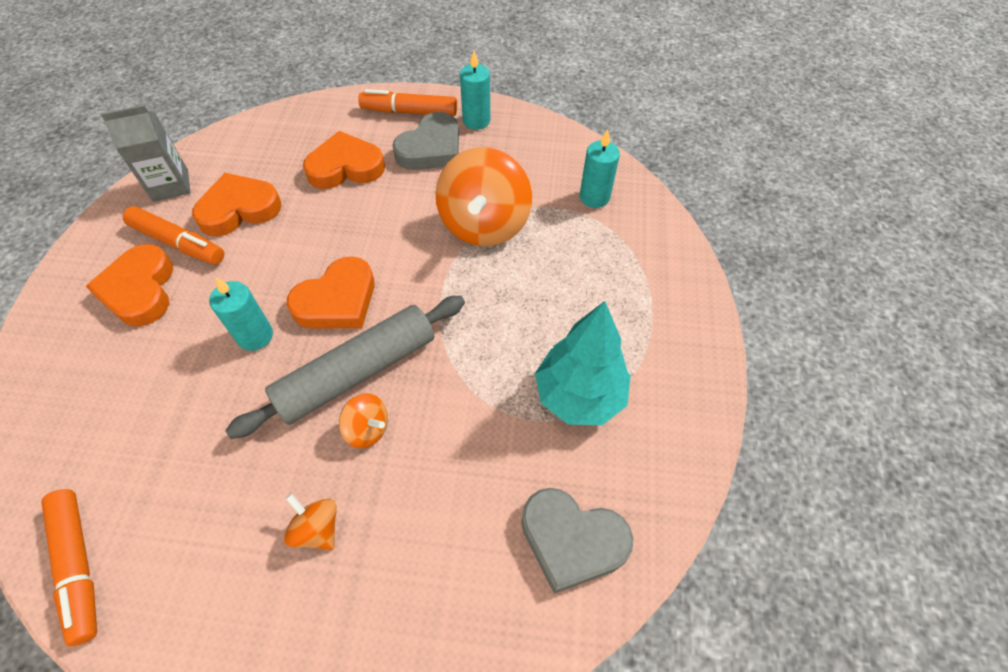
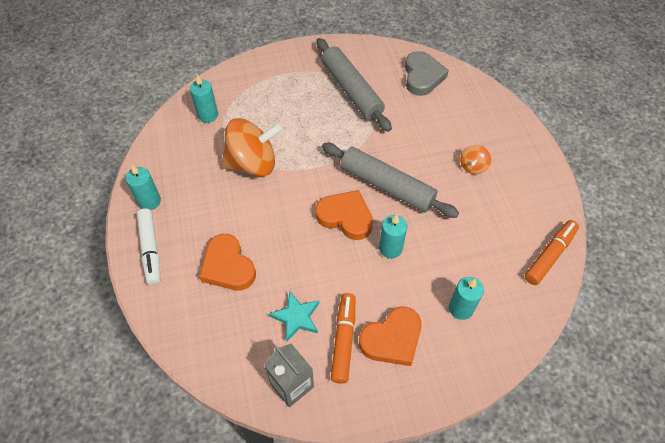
camera: 110 degrees left, 0 degrees up
orange heart [192,173,282,236] -> turquoise star [269,291,319,342]
orange spinning top [339,393,388,448] -> none
orange marker [358,89,457,116] -> white marker [136,208,161,285]
grey heart [392,112,459,170] -> none
turquoise tree [535,301,631,425] -> grey rolling pin [316,38,392,132]
none -> turquoise candle [449,277,484,320]

